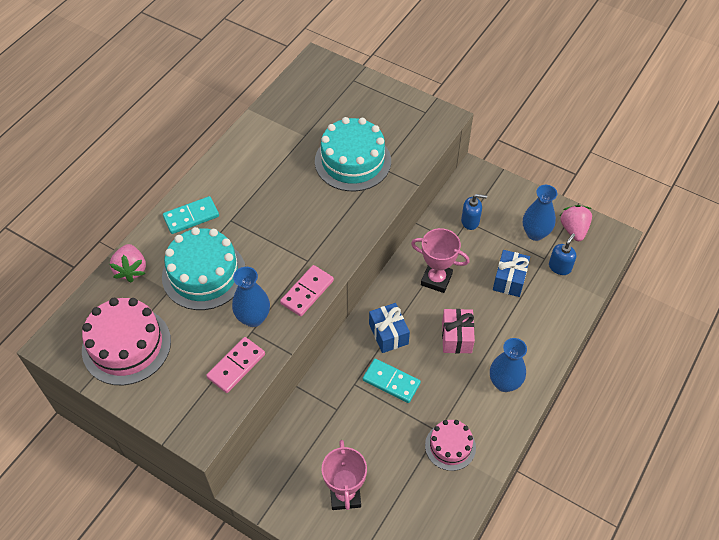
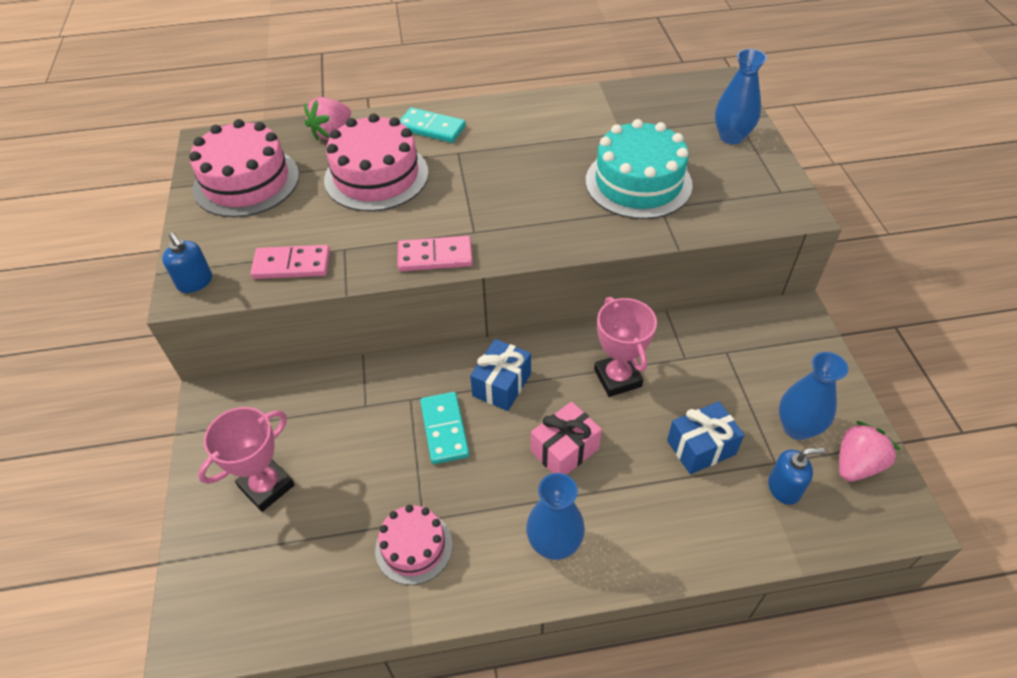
camera: 50 degrees right, 5 degrees down
turquoise cake [162,227,245,310] -> pink cake [324,113,429,211]
blue vase [232,267,270,327] -> blue vase moved to [715,49,767,144]
blue soap dispenser [461,194,487,230] -> blue soap dispenser moved to [162,232,212,293]

